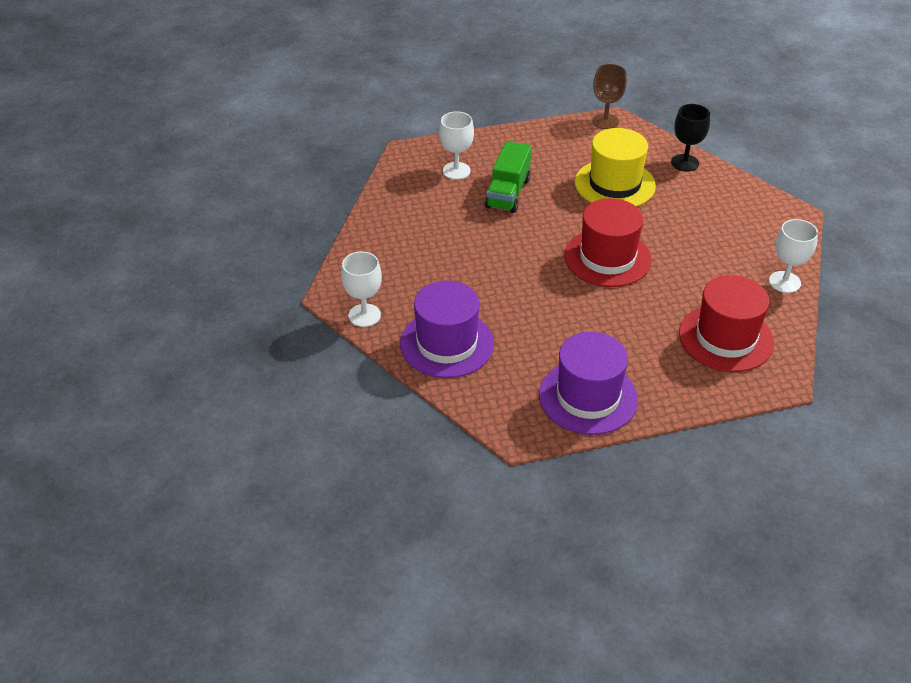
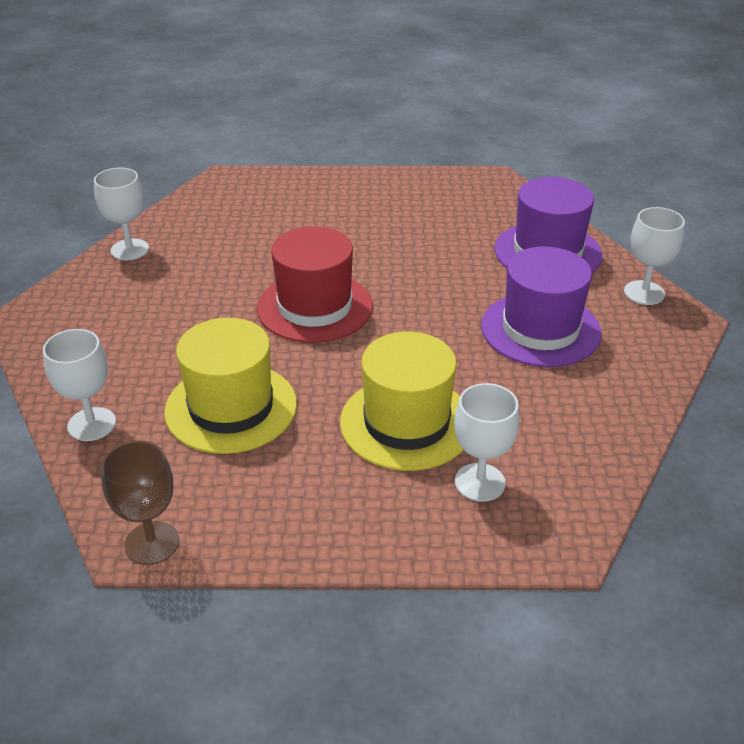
camera: 165 degrees left, 5 degrees down
green truck [485,141,531,213] -> yellow hat [340,332,463,471]
purple hat [539,332,638,435] -> purple hat moved to [481,246,602,367]
black goblet [671,104,710,172] -> white goblet [43,329,116,441]
red hat [679,275,774,372] -> none

